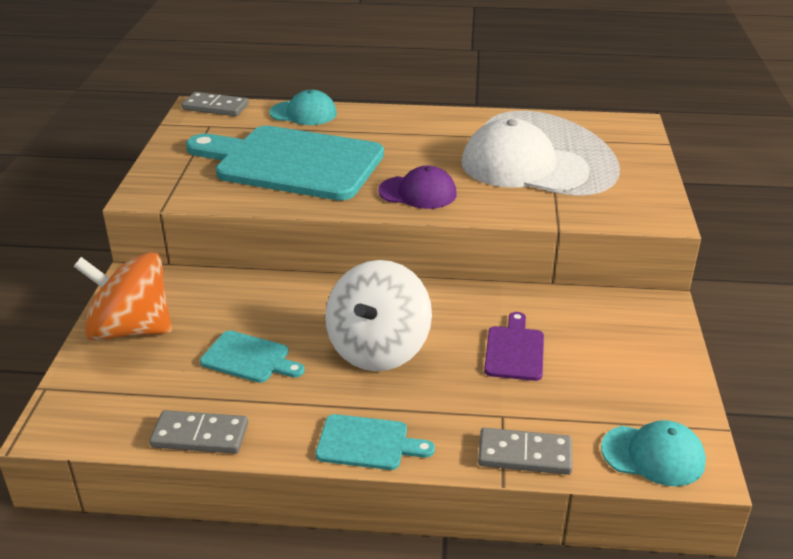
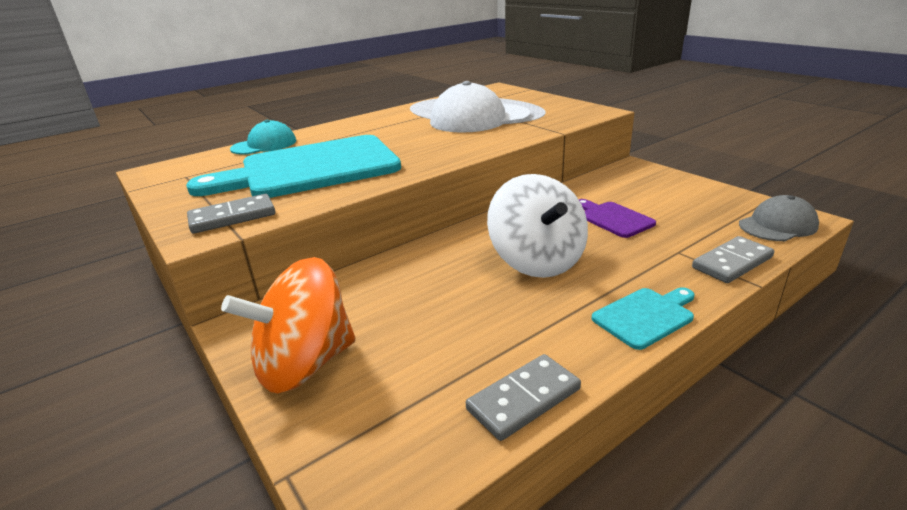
camera: 40 degrees left, 5 degrees down
grey domino [182,92,249,116] -> grey domino moved to [187,194,275,234]
turquoise cutting board [200,330,305,383] -> none
purple cap [378,165,457,209] -> none
turquoise cap [601,420,706,486] -> grey cap [739,195,819,241]

